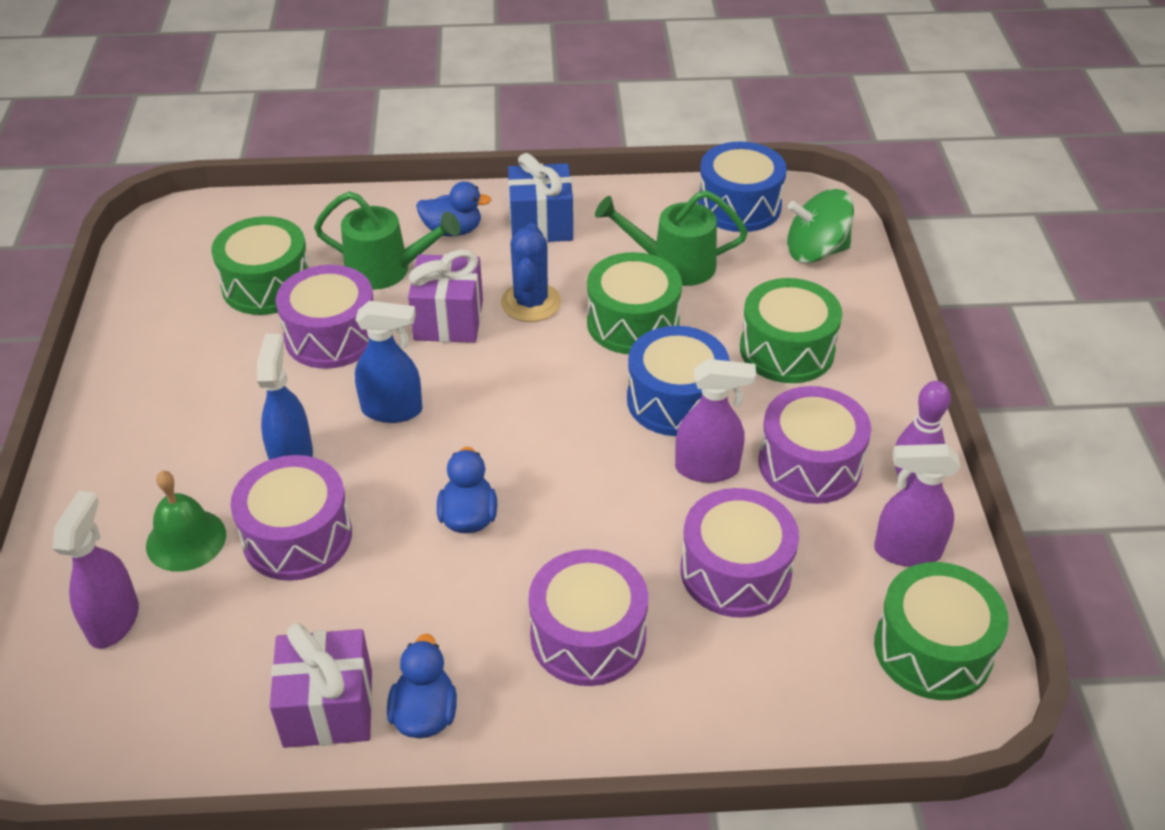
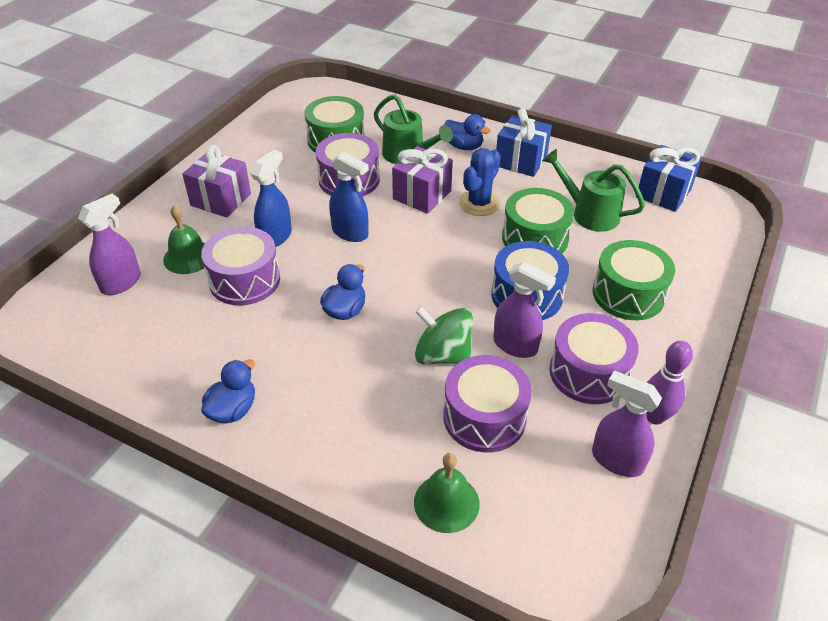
camera: 30 degrees right, 0 degrees up
purple gift [270,623,373,748] -> purple gift moved to [182,145,251,218]
purple drum [529,549,648,686] -> none
blue drum [698,141,787,232] -> blue gift [636,145,701,212]
green spinning top [787,189,854,263] -> green spinning top moved to [415,306,473,364]
green drum [874,562,1009,700] -> none
none -> green bell [414,453,480,533]

